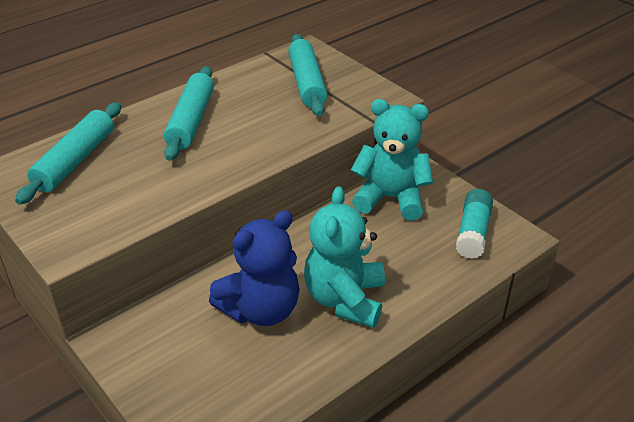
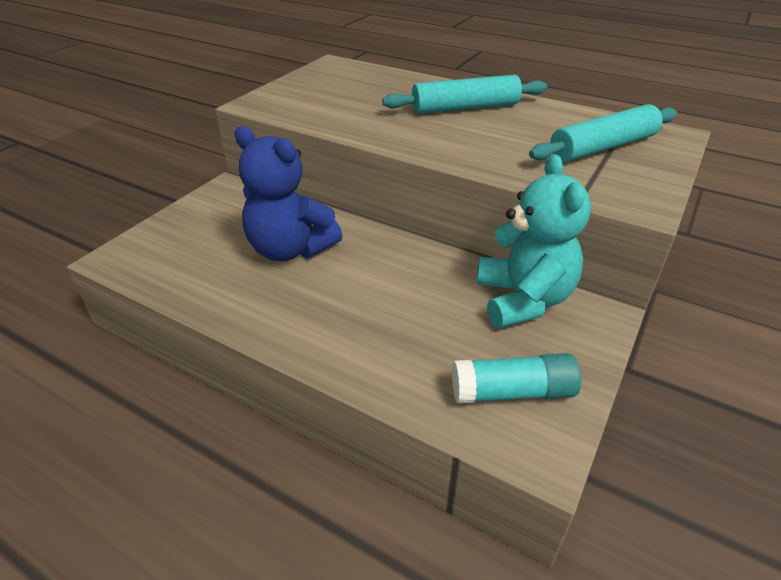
camera: 70 degrees right, 0 degrees up
turquoise rolling pin [15,102,121,205] -> none
turquoise teddy bear [304,186,385,328] -> none

